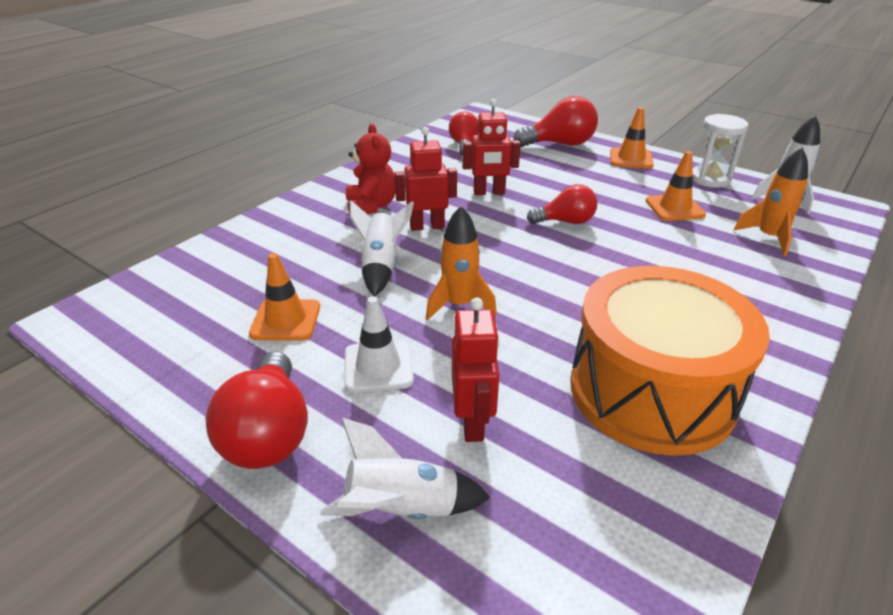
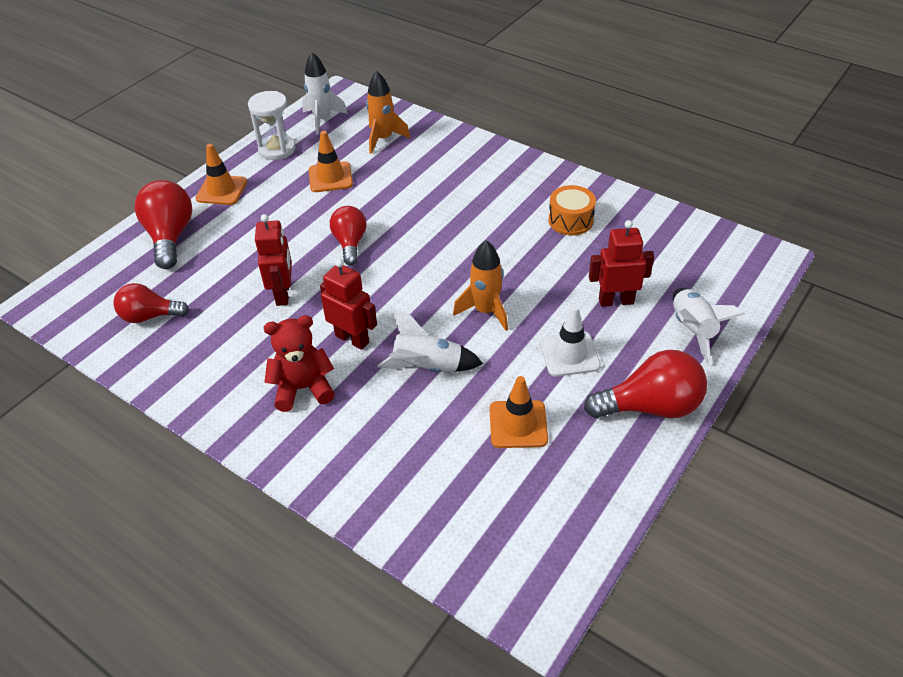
camera: 90 degrees left, 10 degrees up
red robot [394,127,457,231] -> red robot turned 135 degrees clockwise [320,259,377,350]
orange drum [570,266,770,456] -> orange drum [548,185,596,235], size x0.43

